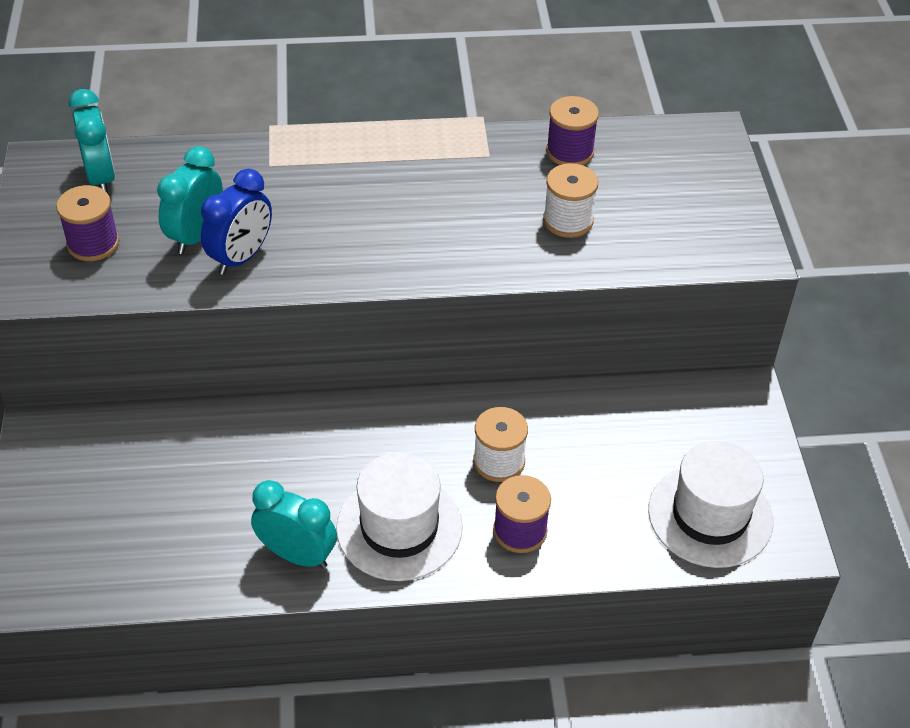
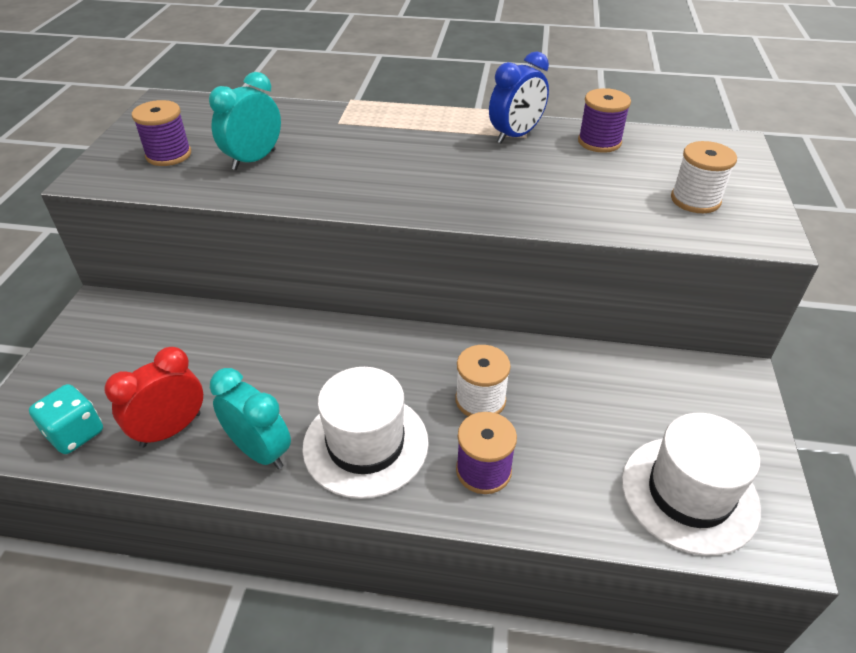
camera: 15 degrees right, 5 degrees down
turquoise clock [69,89,115,193] -> none
blue clock [201,169,272,275] -> blue clock moved to [489,51,549,143]
white spool [543,163,598,238] -> white spool moved to [671,141,737,213]
none -> turquoise dice [29,384,103,454]
none -> red clock [104,347,203,448]

